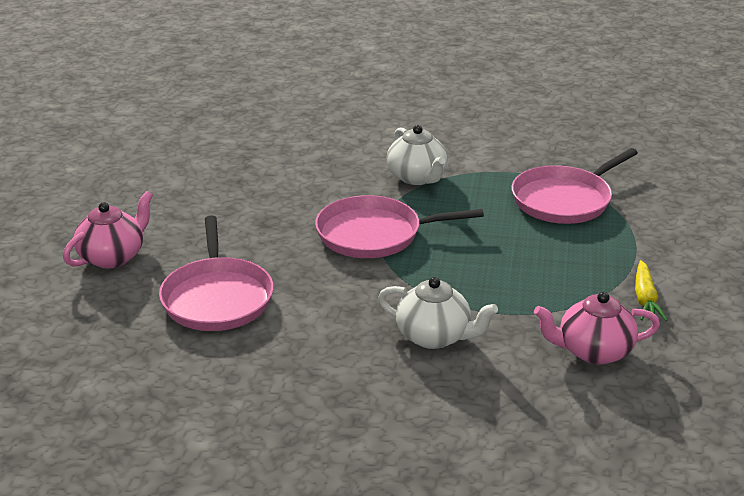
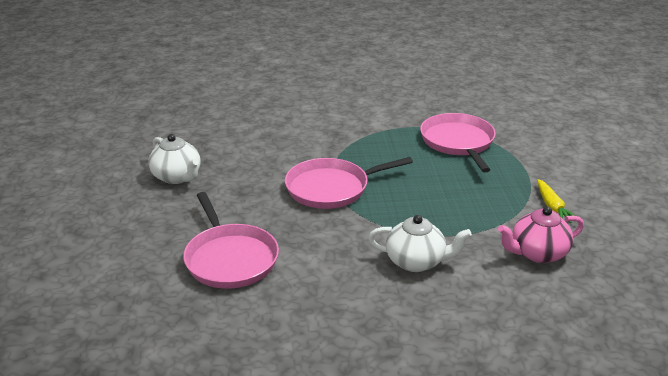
camera: 15 degrees left, 0 degrees up
pink teapot [63,191,153,268] -> none
white teapot [387,125,448,185] -> white teapot moved to [148,134,200,184]
pink pan [512,148,638,224] -> pink pan turned 135 degrees clockwise [420,113,496,172]

